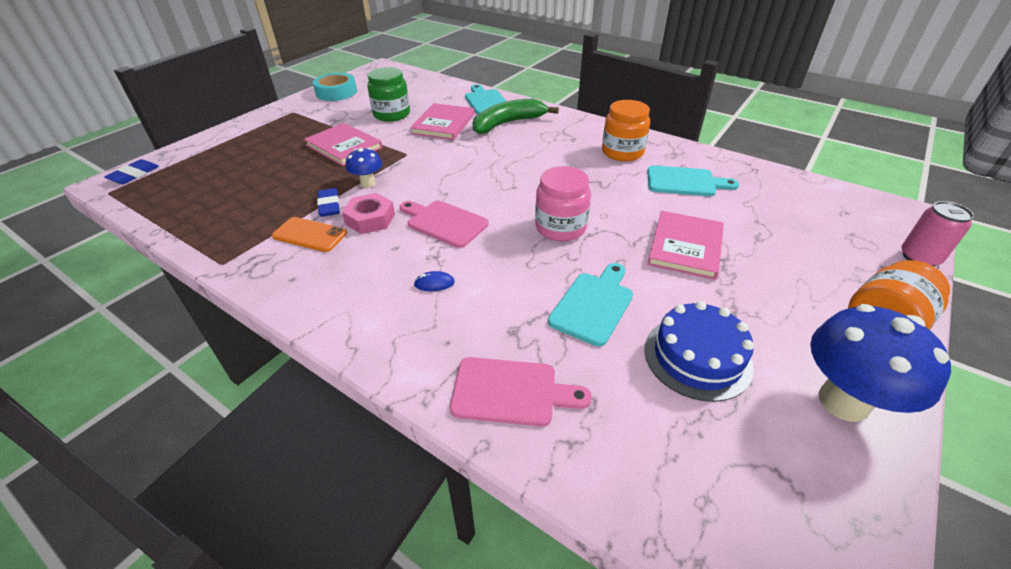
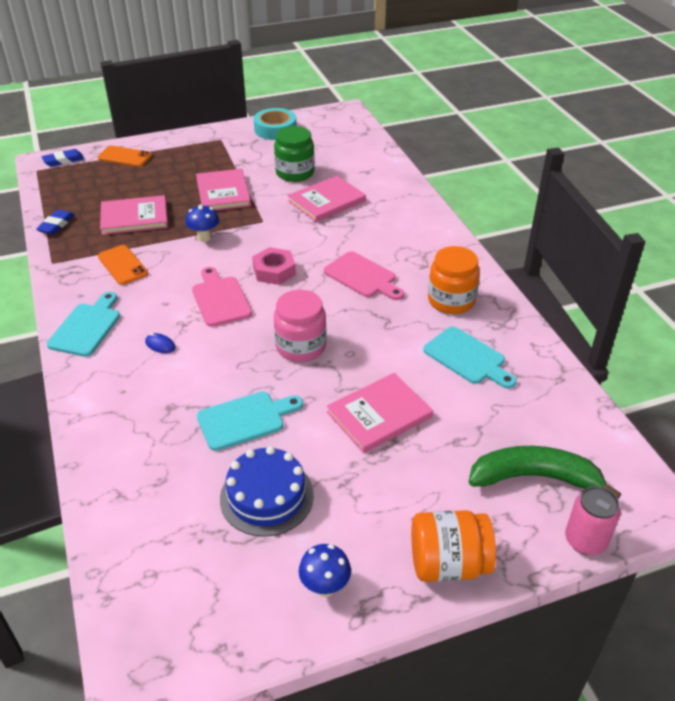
camera: 35 degrees right, 0 degrees up
blue eraser [317,188,340,217] -> blue eraser moved to [36,210,74,235]
pink nut [342,193,395,234] -> pink nut moved to [252,247,296,285]
pink cutting board [450,357,592,426] -> pink cutting board moved to [324,251,404,300]
turquoise cutting board [465,84,506,115] -> turquoise cutting board moved to [47,292,120,357]
green banana [473,99,559,134] -> green banana moved to [468,446,621,499]
blue mushroom [810,304,951,422] -> blue mushroom [299,544,351,597], size x0.53
none -> orange phone [98,146,152,167]
none -> pink book [100,195,168,235]

